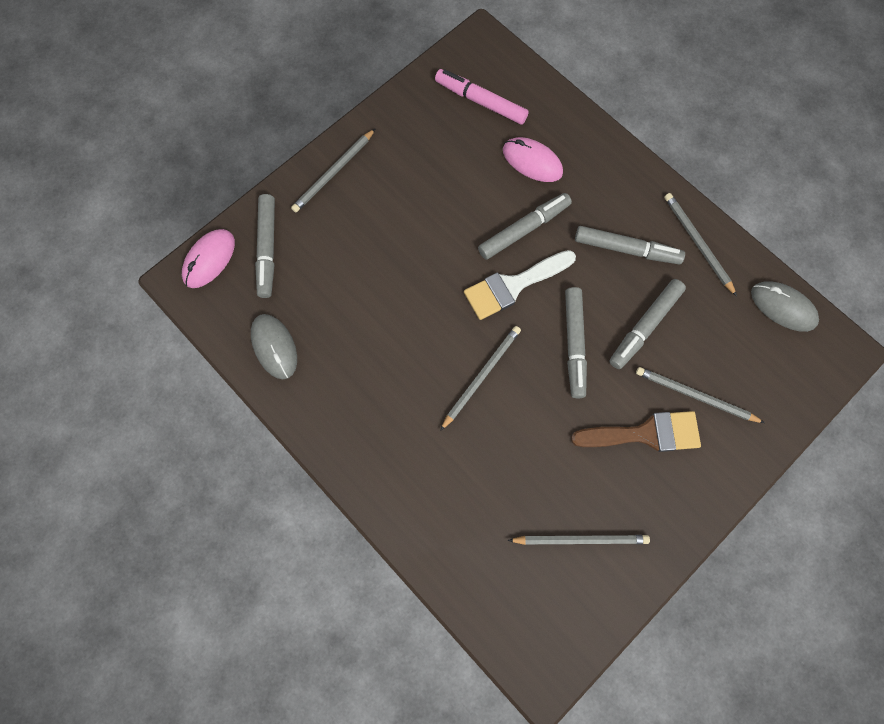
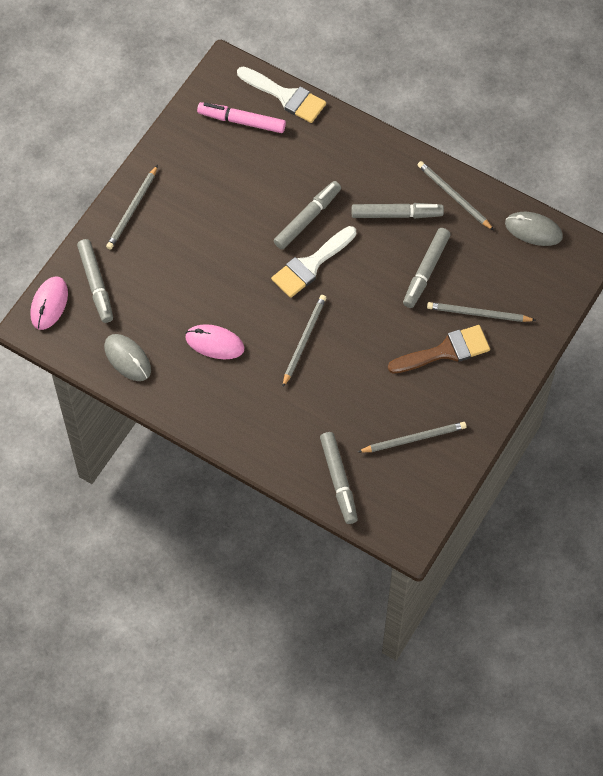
camera: 15 degrees left, 10 degrees down
pink mouse [503,137,563,182] -> pink mouse moved to [185,324,245,359]
grey marker [565,287,587,398] -> grey marker moved to [320,432,358,524]
none -> white brush [237,67,326,123]

